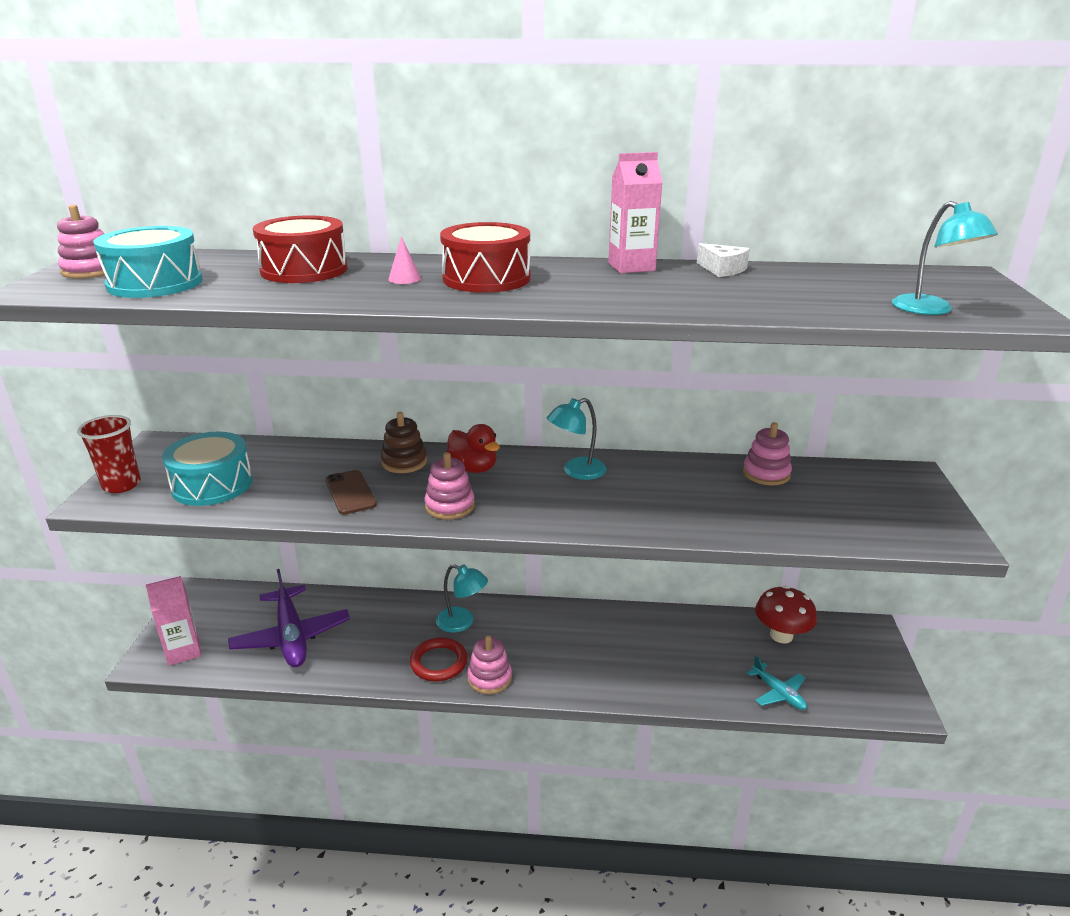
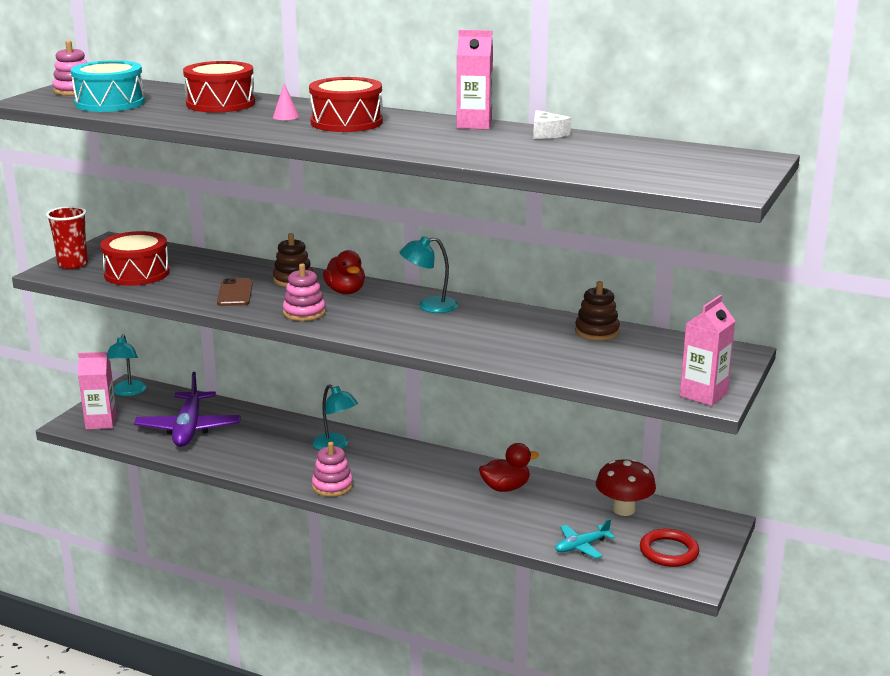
camera: 20 degrees right, 5 degrees down
turquoise drum [162,432,253,506] -> red drum [100,231,170,286]
red ring [410,637,467,681] -> red ring moved to [640,529,699,567]
pink stacking toy [743,422,792,485] -> brown stacking toy [575,281,620,341]
turquoise plane [747,656,807,710] -> turquoise plane turned 75 degrees clockwise [555,519,615,559]
turquoise lamp [892,201,998,315] -> turquoise lamp moved to [107,334,146,396]
none -> red duck [479,443,539,492]
none -> pink carton [680,295,735,406]

